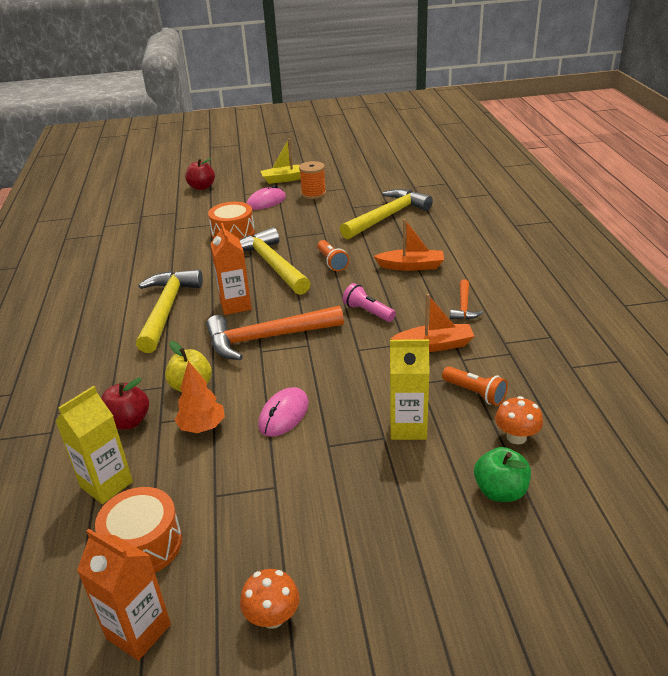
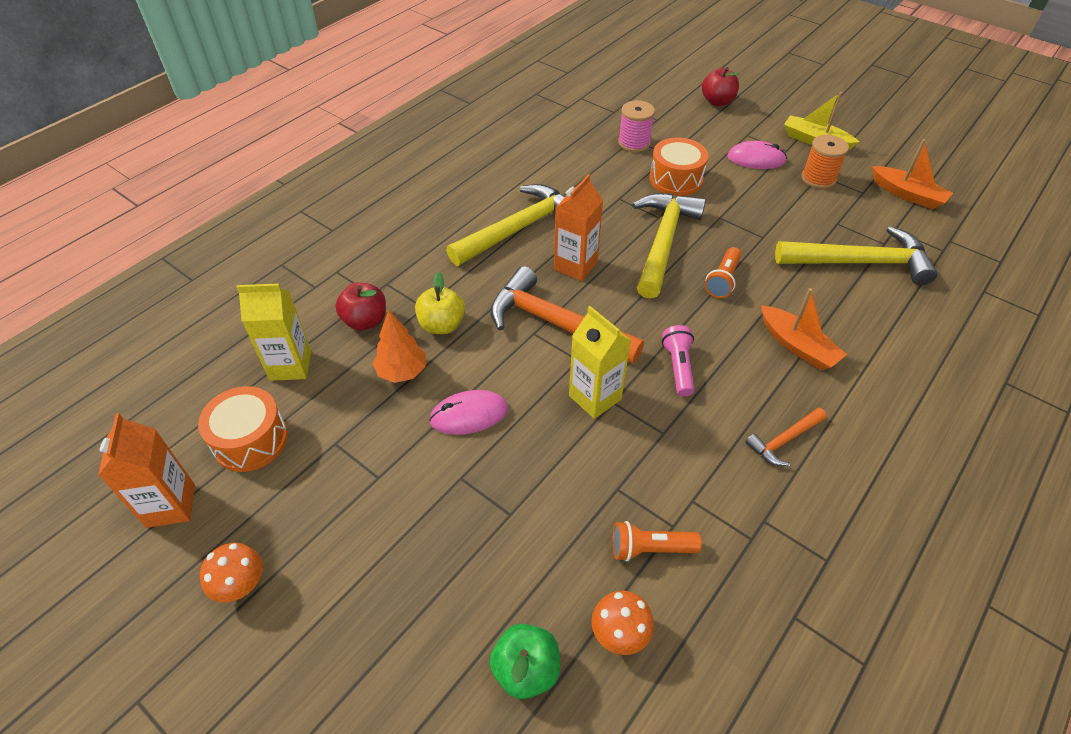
camera: 45 degrees right, 15 degrees up
yellow carton [390,339,429,440] -> yellow carton moved to [569,306,631,419]
orange boat [391,294,474,352] -> orange boat moved to [872,139,953,209]
orange flashlight [442,366,508,406] -> orange flashlight turned 90 degrees clockwise [613,521,702,562]
none -> pink spool [618,100,655,152]

